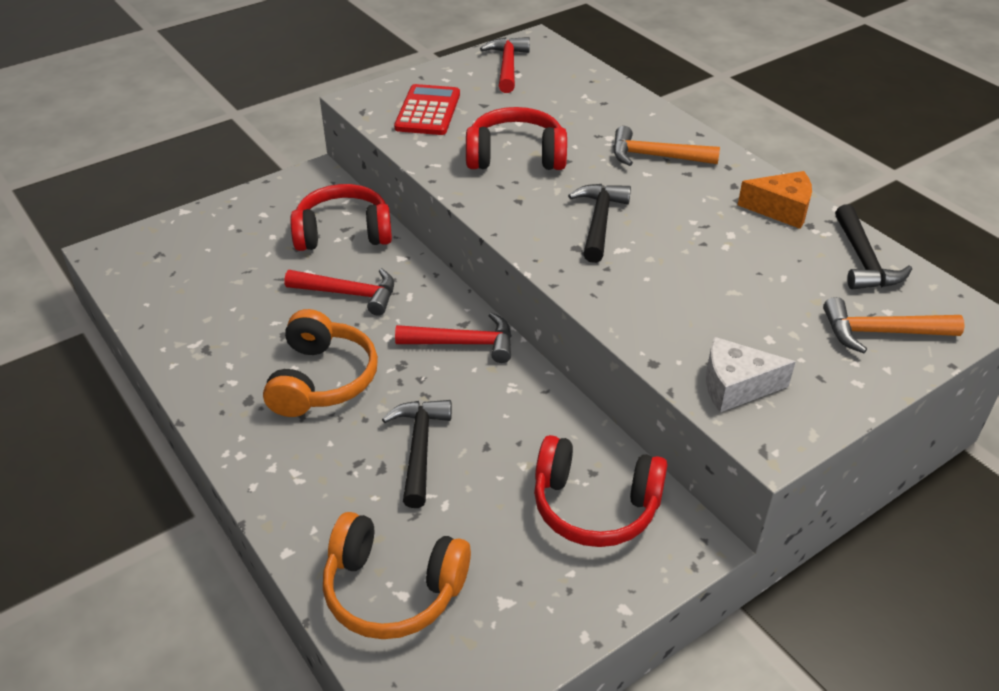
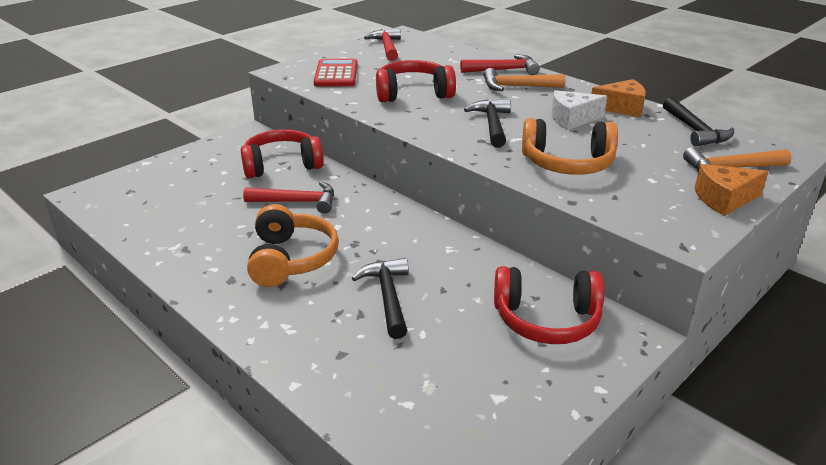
camera: 10 degrees left, 10 degrees down
orange headphones [323,512,471,639] -> orange headphones moved to [522,118,618,175]
red hammer [395,312,512,363] -> red hammer moved to [460,54,540,75]
white cheese [706,337,796,412] -> white cheese moved to [552,90,607,130]
none -> orange cheese [695,164,769,216]

